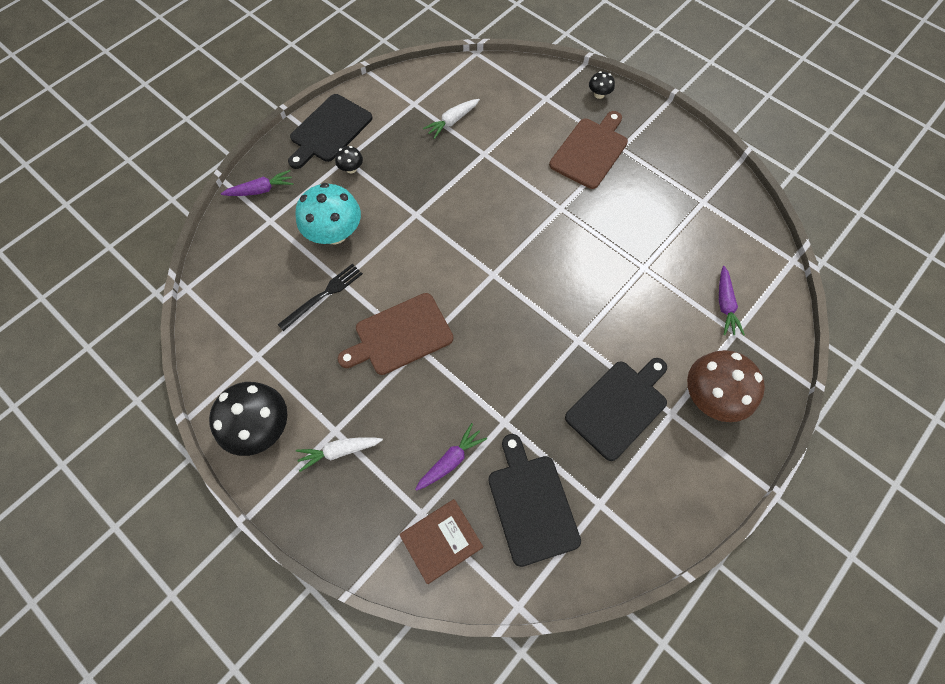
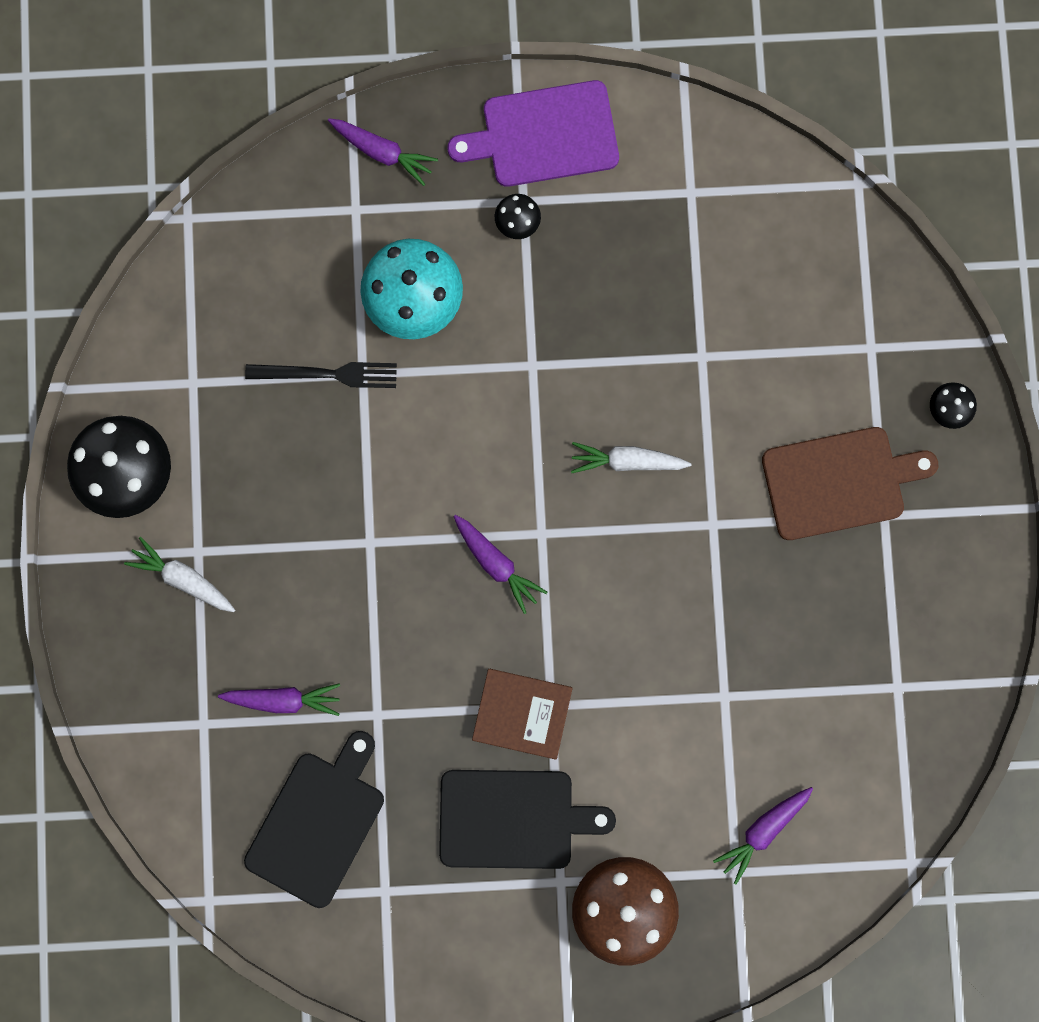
camera: 45 degrees right, 15 degrees up
black cutting board [288,94,372,169] -> purple cutting board [448,80,619,187]
brown cutting board [337,293,453,375] -> none
brown book [399,499,483,584] -> brown book moved to [472,669,572,760]
white carrot [423,99,480,139] -> white carrot moved to [571,442,691,473]
none -> purple carrot [453,515,547,614]

